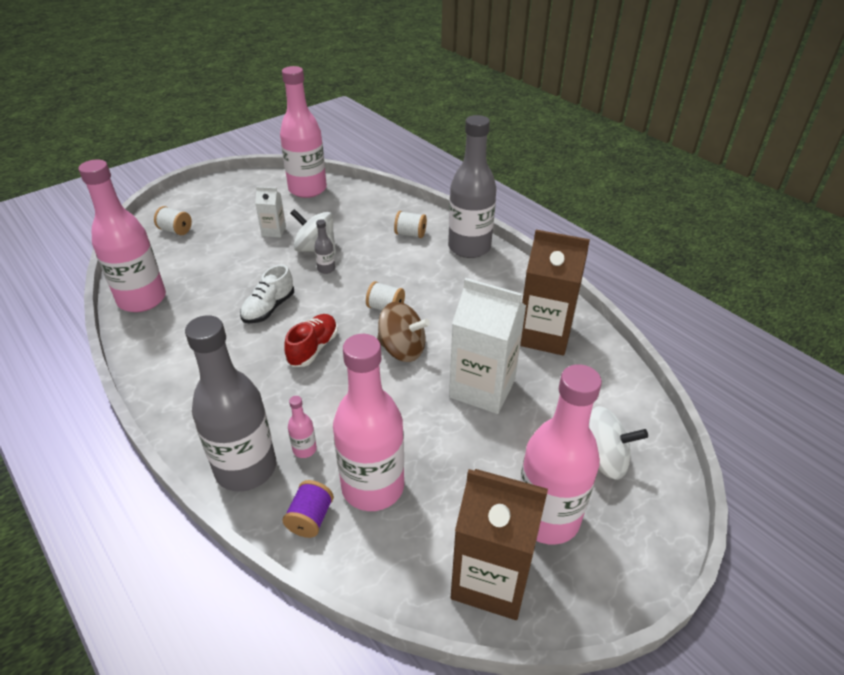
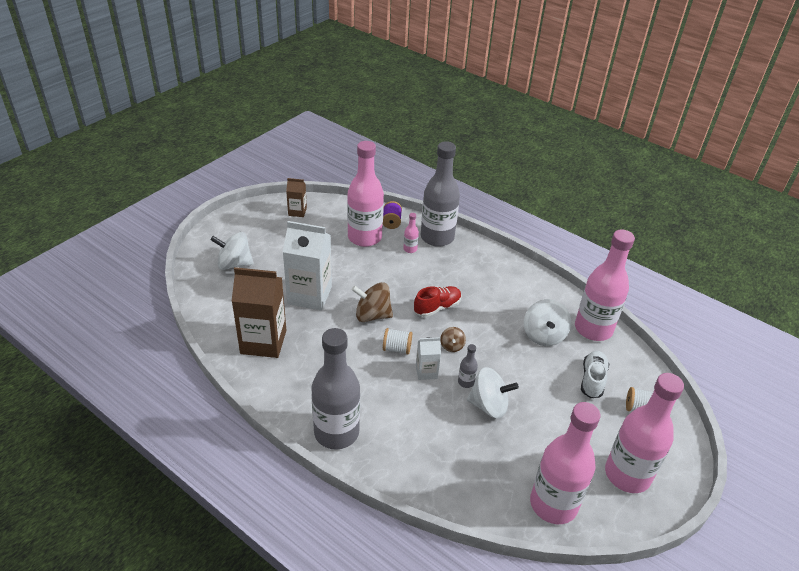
camera: 165 degrees right, 0 degrees up
white shoe [240,265,294,323] -> white shoe moved to [581,351,609,398]
white carton [255,187,286,238] -> white carton moved to [416,337,441,380]
red shoe [284,314,338,367] -> red shoe turned 135 degrees counterclockwise [414,286,462,317]
white spool [394,211,427,238] -> none
brown carton [451,469,548,620] -> brown carton [286,178,307,217], size x0.50
pink bottle [520,364,602,545] -> pink bottle moved to [605,373,684,493]
none -> brown spinning top [440,327,466,352]
none -> white spinning top [524,299,571,346]

